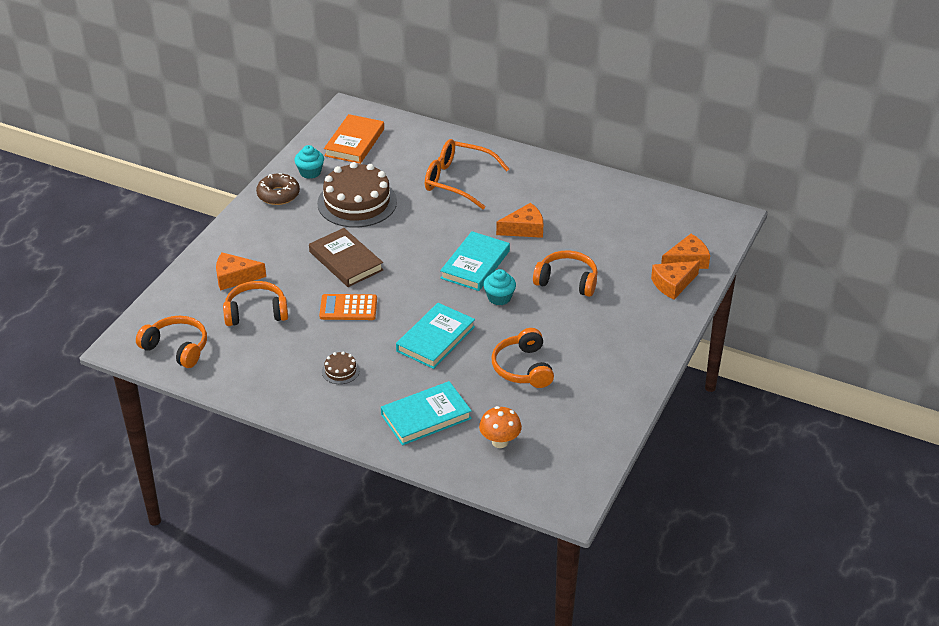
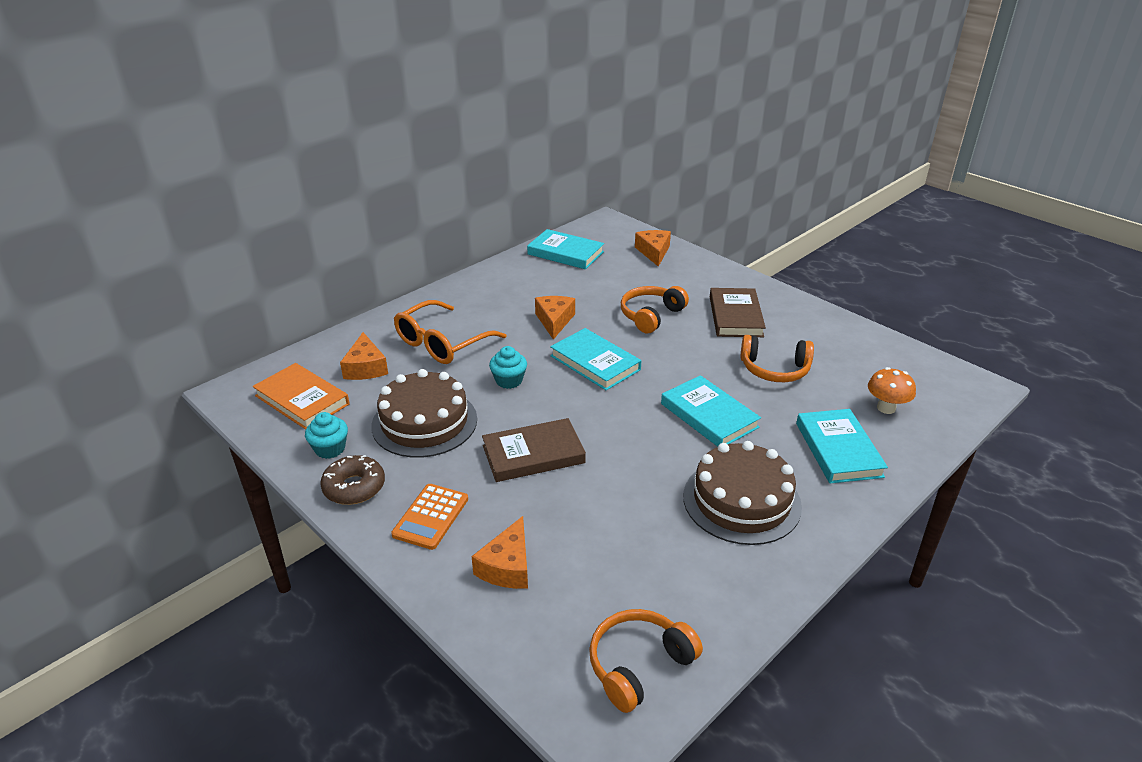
camera: 70 degrees left, 5 degrees down
orange headphones [223,281,288,326] -> none
orange calculator [319,294,377,320] -> orange calculator moved to [391,484,468,550]
brown cake [322,351,360,384] -> brown cake [683,441,802,545], size x2.38
turquoise cupcake [483,269,516,305] -> turquoise cupcake moved to [489,346,527,389]
orange cheese [651,261,700,300] -> orange cheese moved to [340,332,388,380]
none -> turquoise book [527,229,604,269]
none -> brown book [710,288,766,337]

